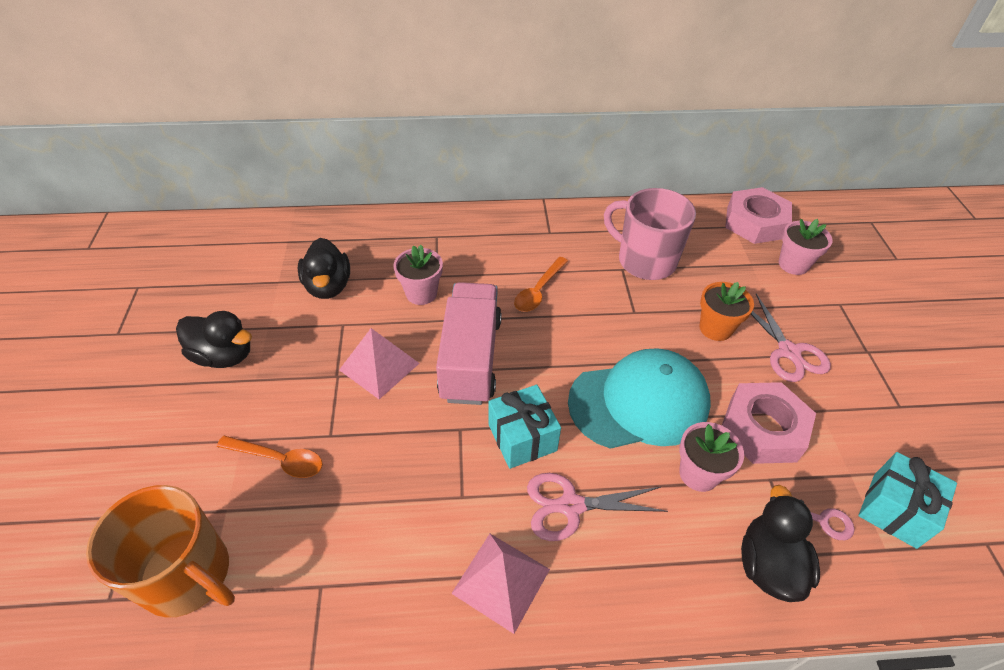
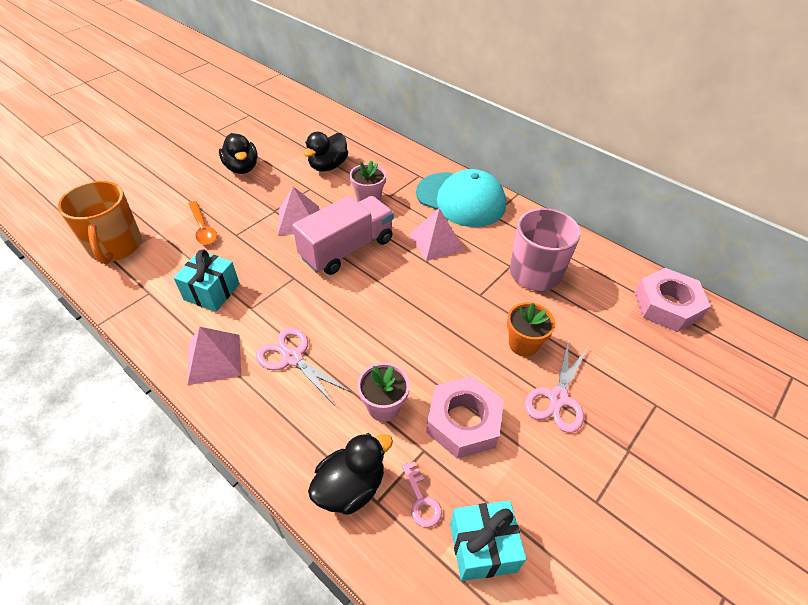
camera: 45 degrees right, 0 degrees up
turquoise gift [489,385,561,469] -> turquoise gift moved to [174,249,240,312]
orange spoon [514,257,568,312] -> pink pyramid [409,208,464,261]
turquoise cap [568,349,711,449] -> turquoise cap moved to [416,169,506,227]
pink flower pot [778,219,833,275] -> none

